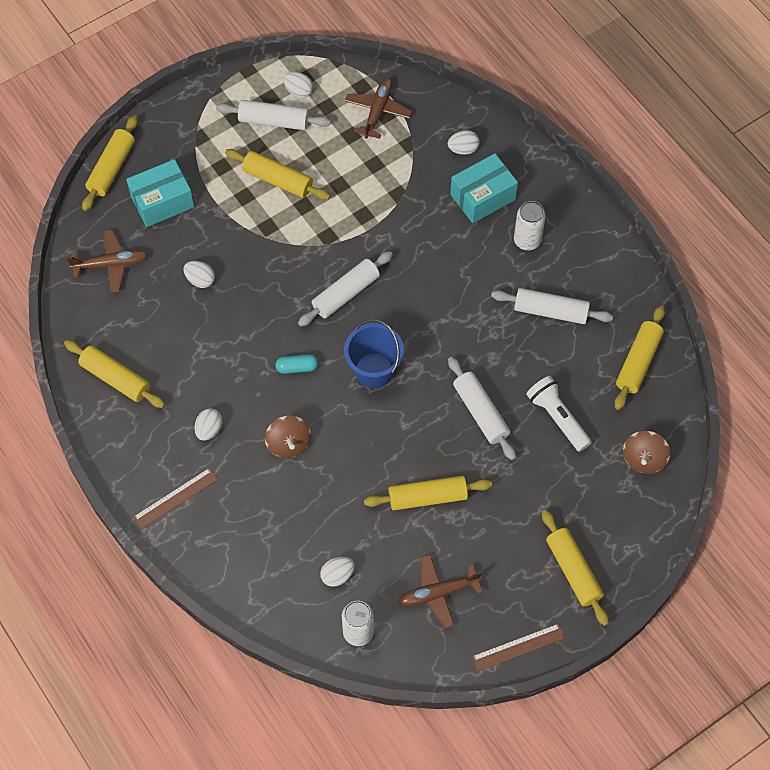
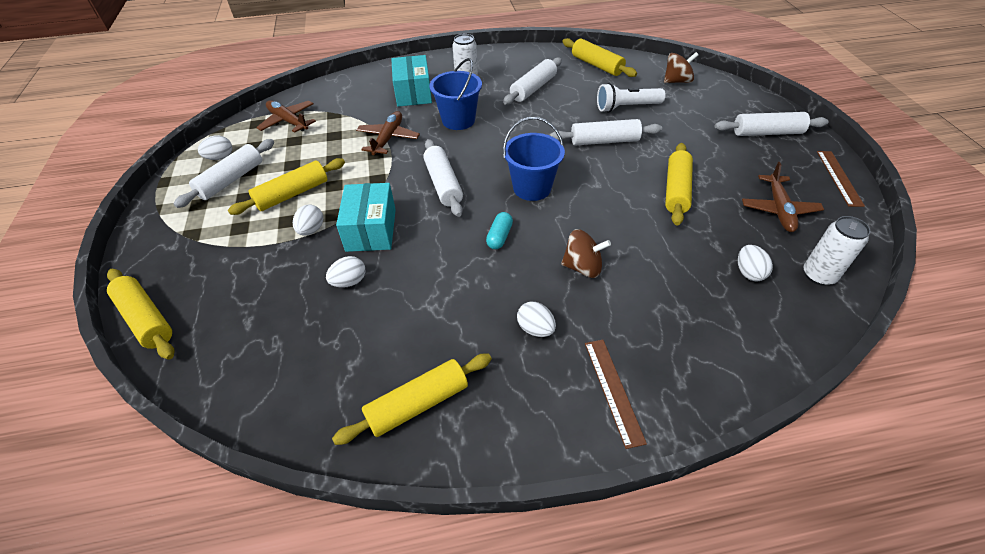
camera: 65 degrees left, 15 degrees down
brown plane [67,230,148,293] -> brown plane moved to [356,111,420,155]
turquoise box [126,159,194,227] -> turquoise box moved to [336,183,396,252]
white egg [448,130,480,155] -> white egg moved to [293,205,323,235]
yellow rolling pin [542,510,609,626] -> white rolling pin [715,112,829,136]
brown spinning top [623,431,670,474] -> brown spinning top turned 60 degrees counterclockwise [664,52,698,83]
none -> blue bucket [429,58,482,130]

